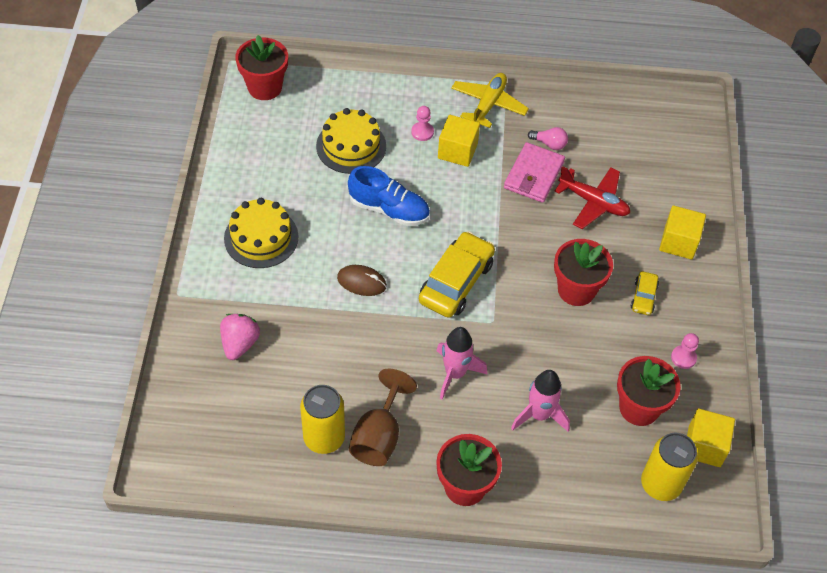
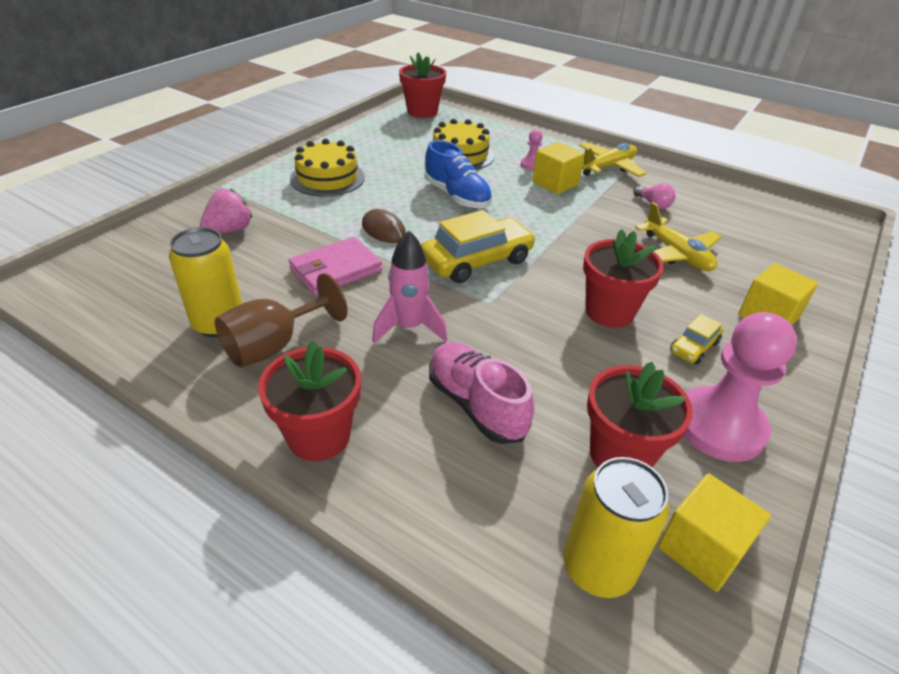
camera: 30 degrees right, 15 degrees down
pink wallet [504,142,565,203] -> pink wallet moved to [288,237,382,296]
pink rocket [511,370,570,432] -> pink shoe [429,342,534,444]
red plane [555,166,630,229] -> yellow plane [635,202,721,271]
pink pawn [671,333,699,369] -> pink pawn [683,312,797,462], size x2.29

